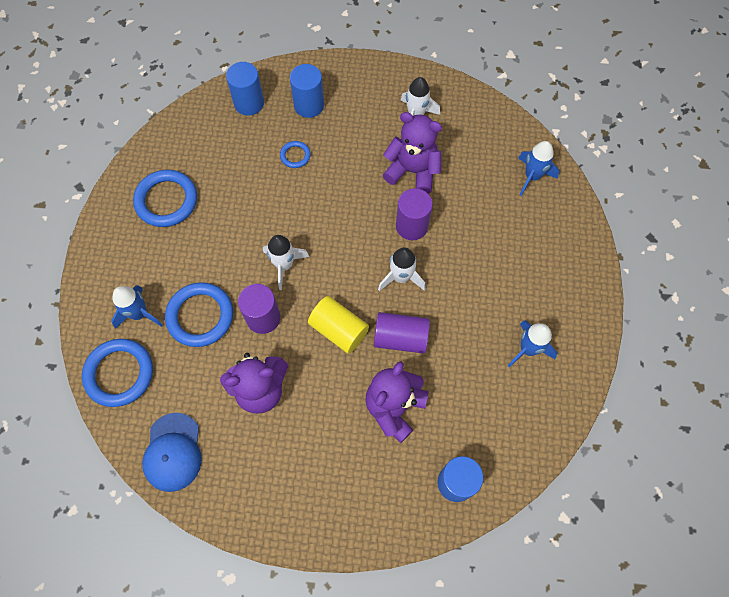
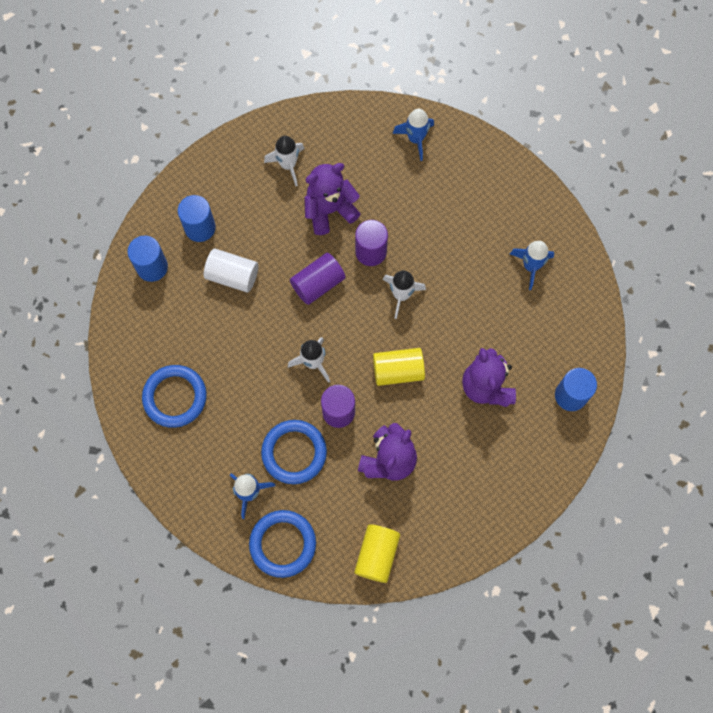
camera: 45 degrees left, 5 degrees up
blue cap [142,413,202,492] -> yellow cylinder [354,524,400,583]
blue ring [280,141,311,168] -> white cylinder [204,249,258,293]
purple cylinder [374,312,430,354] -> purple cylinder moved to [290,253,346,305]

